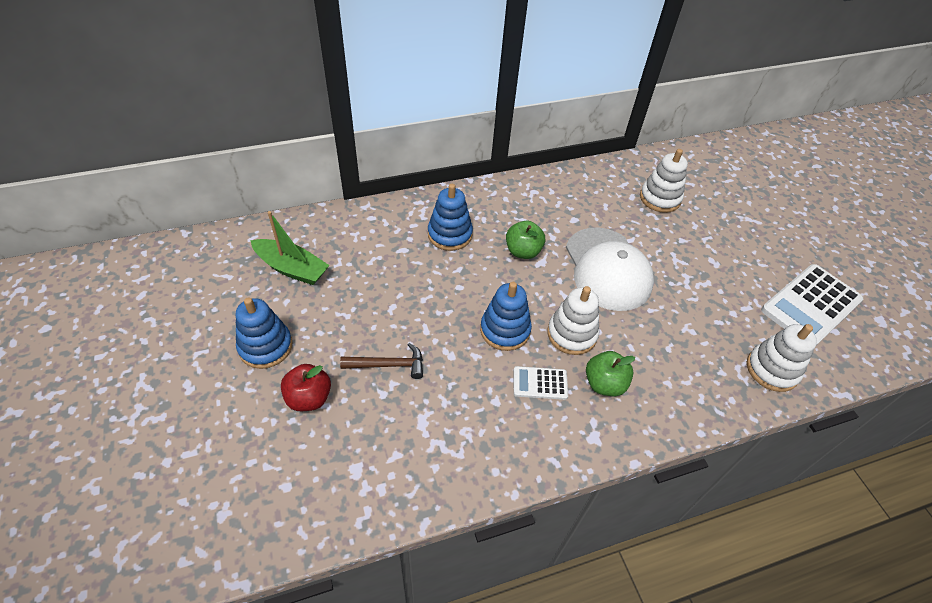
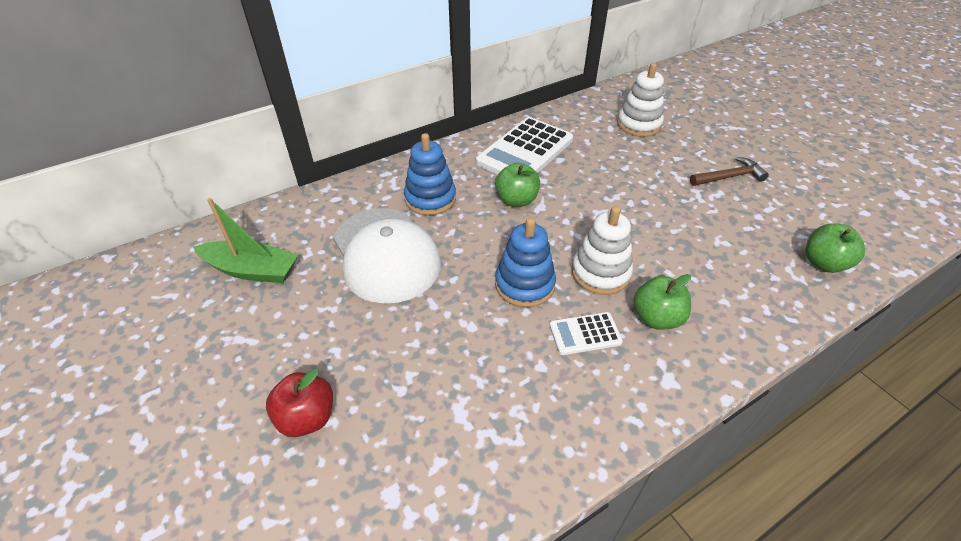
camera: 10 degrees left, 5 degrees down
blue stacking toy [236,297,293,369] -> none
brown hammer [340,343,423,379] -> brown hammer moved to [690,157,769,186]
white cap [566,227,654,311] -> white cap moved to [333,208,441,304]
white stacking toy [747,324,817,392] -> green apple [806,223,865,273]
white calculator [761,264,863,345] -> white calculator moved to [476,117,573,175]

